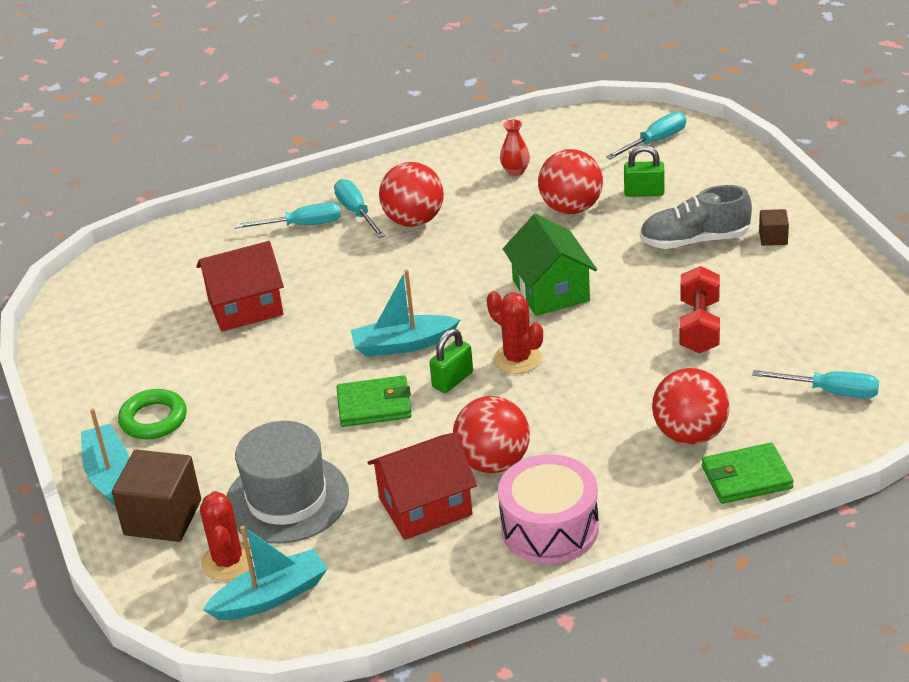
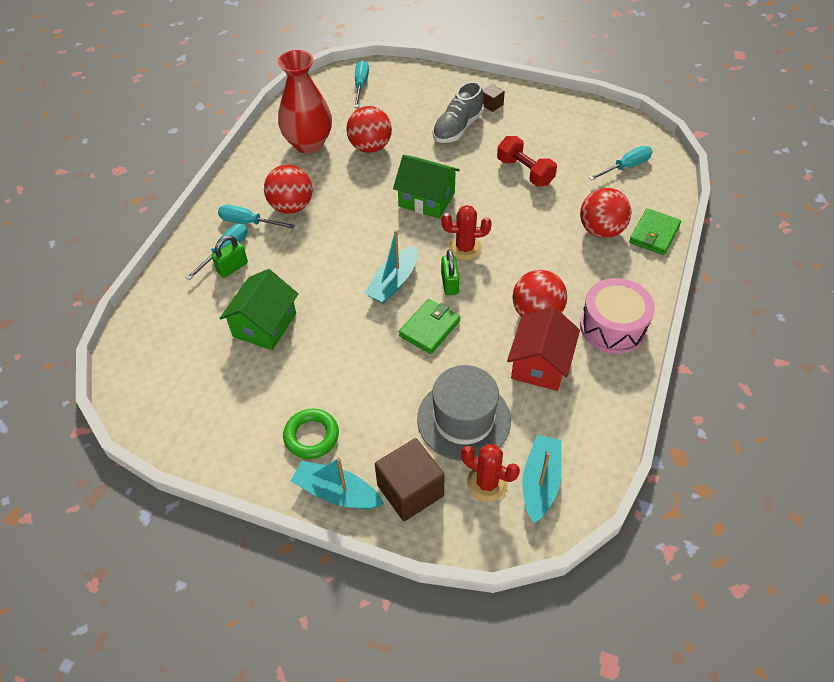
camera: 50 degrees left, 15 degrees up
red house [196,241,284,332] -> green house [220,269,298,350]
red vase [500,120,530,176] -> red vase [278,50,332,154], size x2.44
green padlock [624,145,664,197] -> green padlock moved to [212,235,248,278]

